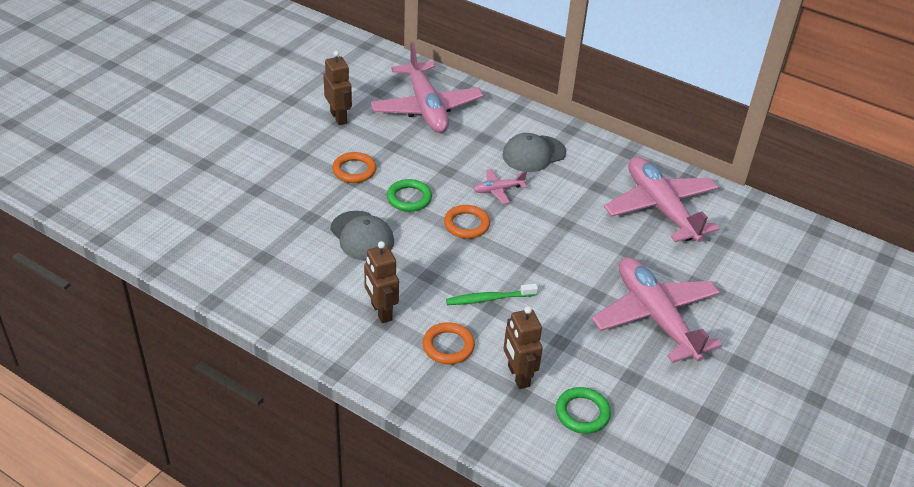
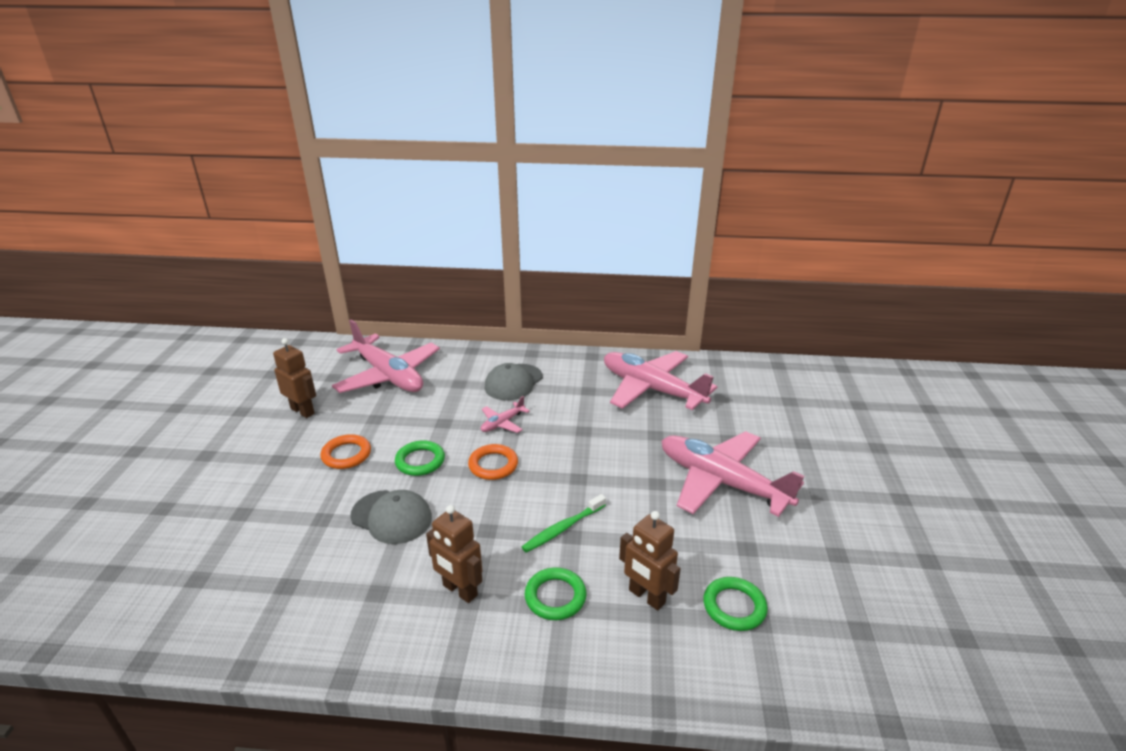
camera: 25 degrees left, 10 degrees down
orange ring [422,322,475,364] -> green ring [525,567,586,620]

